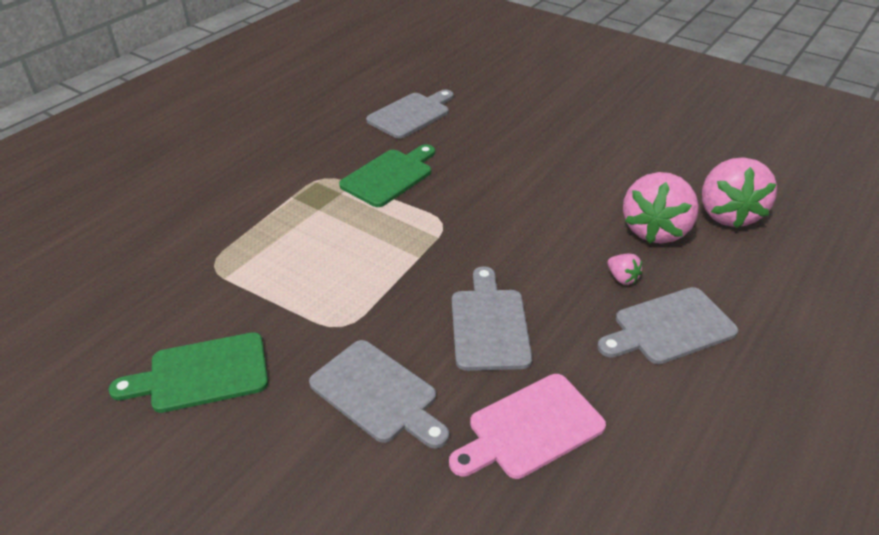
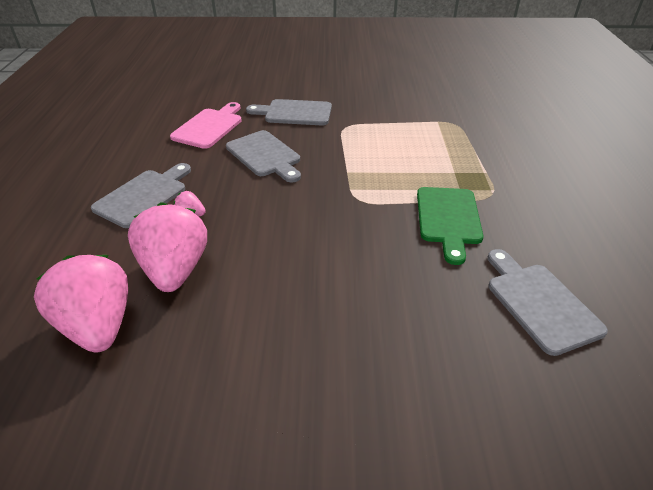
camera: 145 degrees right, 0 degrees up
green cutting board [109,332,268,413] -> none
grey cutting board [366,90,454,139] -> grey cutting board turned 150 degrees clockwise [488,249,608,356]

